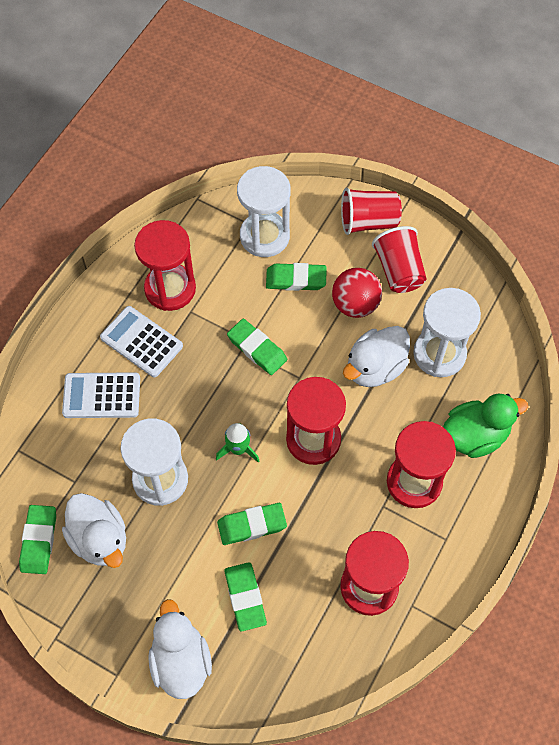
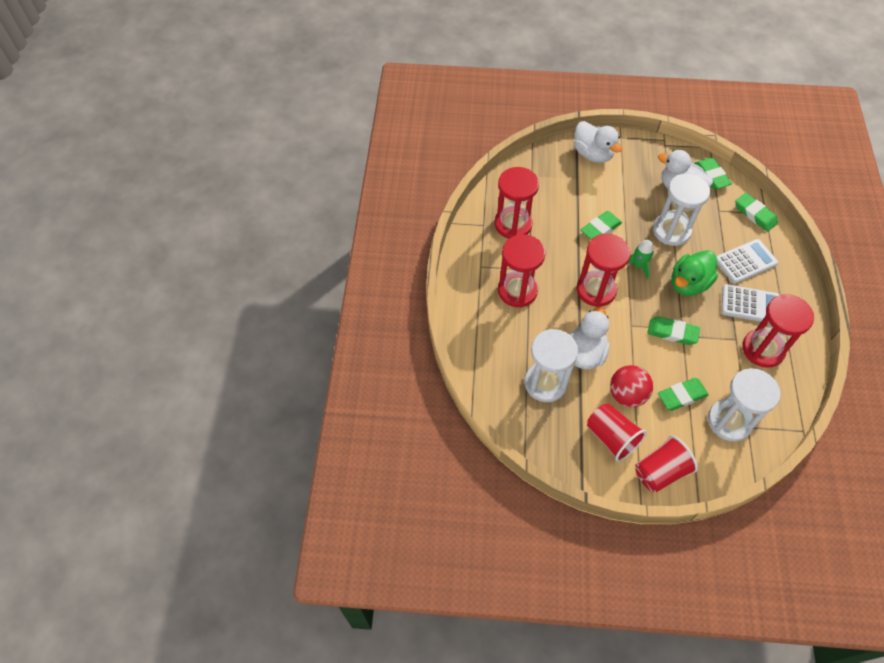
camera: 155 degrees right, 5 degrees down
green eraser [224,562,267,631] -> green eraser moved to [735,193,778,232]
green duck [443,394,528,458] -> green duck moved to [672,250,718,296]

